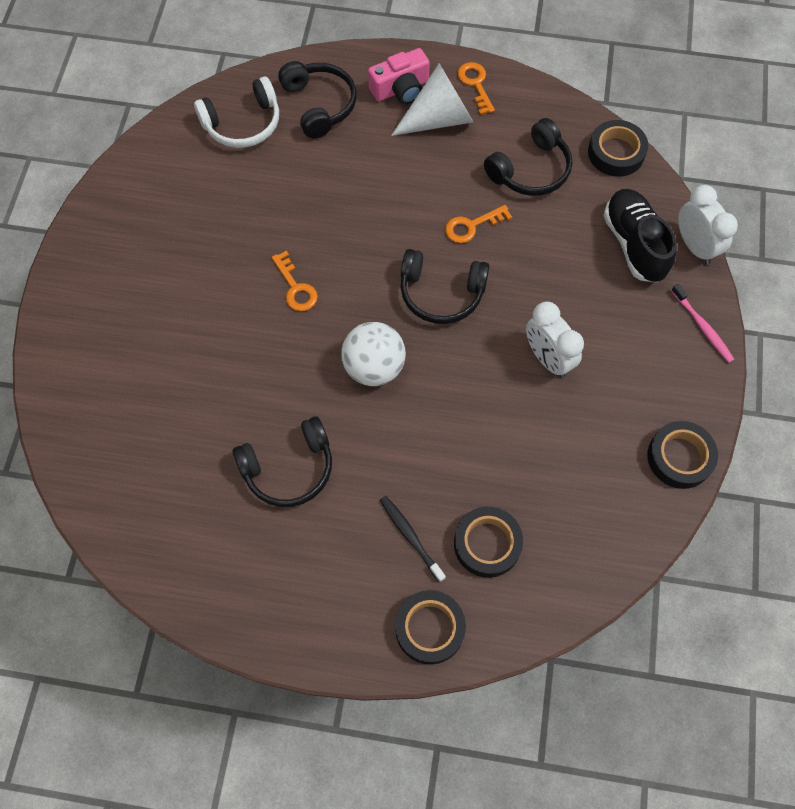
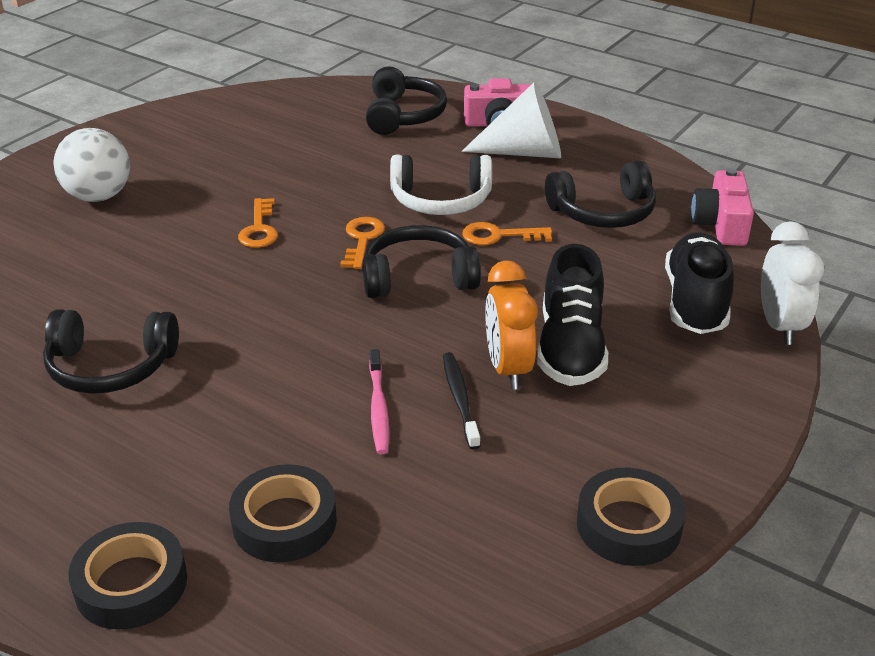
camera: 25 degrees right, 30 degrees down
white headphones [194,76,279,148] -> white headphones moved to [390,155,492,215]
white ball [341,322,406,386] -> white ball moved to [53,128,130,202]
black toothbrush [380,496,446,582] -> black toothbrush moved to [443,352,480,450]
black headphones [401,249,489,324] -> black headphones turned 135 degrees clockwise [363,225,481,298]
orange key [458,62,495,115] -> orange key moved to [340,217,385,269]
white clock [526,302,584,378] -> orange clock [485,260,538,390]
black tape [588,120,648,177] -> pink camera [691,168,754,246]
pink toothbrush [672,284,734,363] -> pink toothbrush moved to [369,349,389,454]
none -> black shoe [537,244,608,386]

